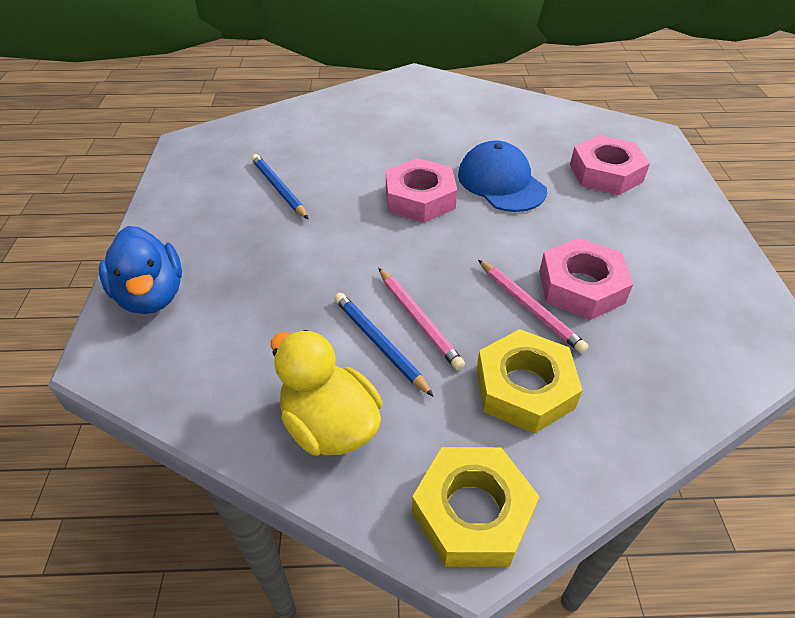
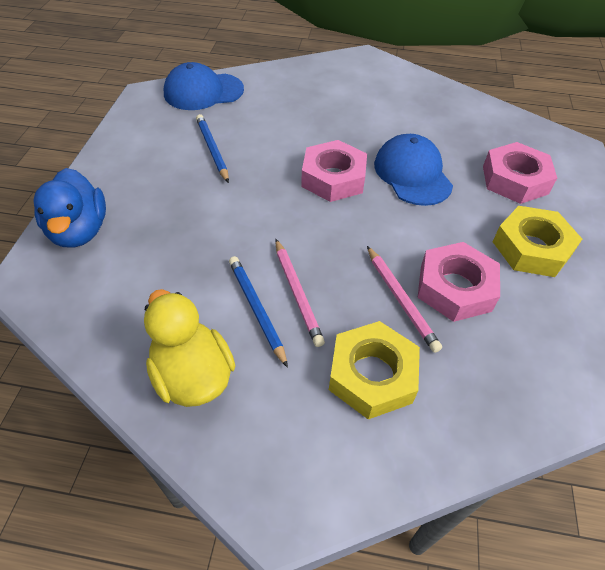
camera: 10 degrees right, 5 degrees up
yellow nut [412,447,540,567] -> yellow nut moved to [493,206,582,277]
none -> blue cap [164,62,244,110]

